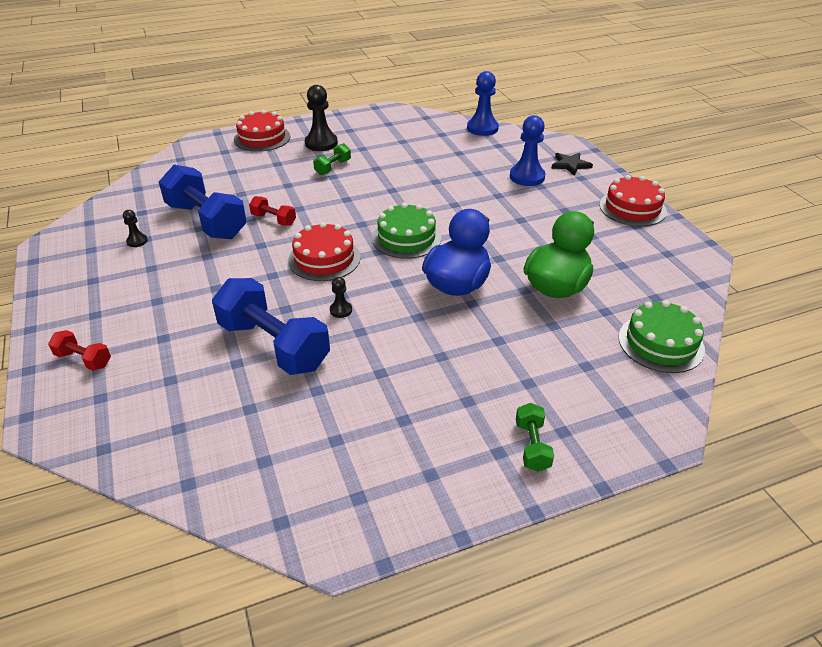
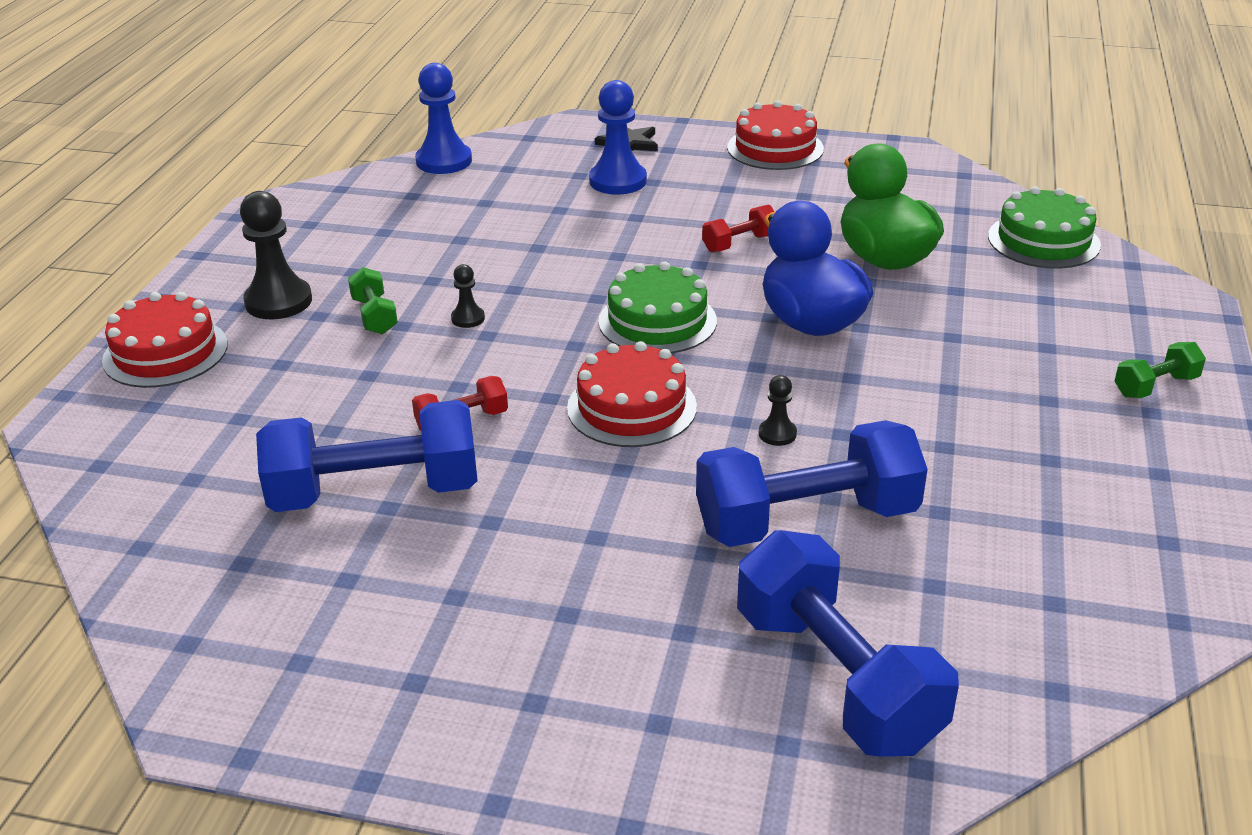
camera: 55 degrees left, 5 degrees down
red dumbbell [48,330,111,371] -> red dumbbell moved to [702,205,774,253]
black pawn [123,210,148,247] -> black pawn moved to [451,264,485,328]
green dumbbell [516,403,554,472] -> green dumbbell turned 60 degrees counterclockwise [1115,342,1206,398]
none -> blue dumbbell [737,530,959,757]

